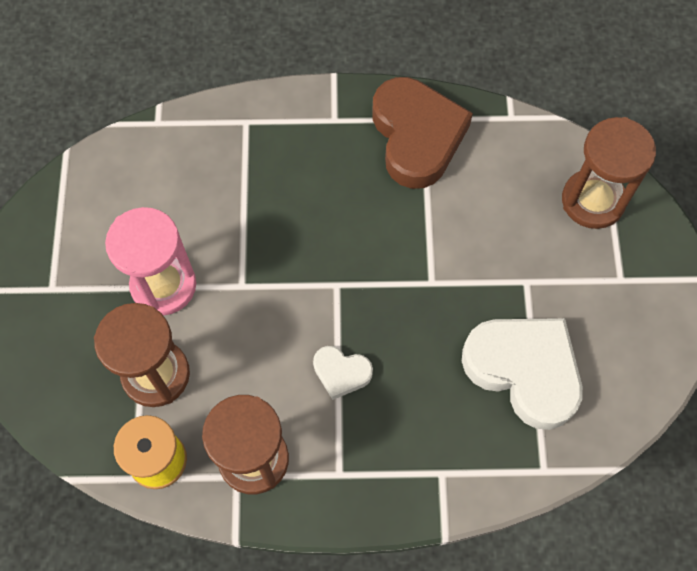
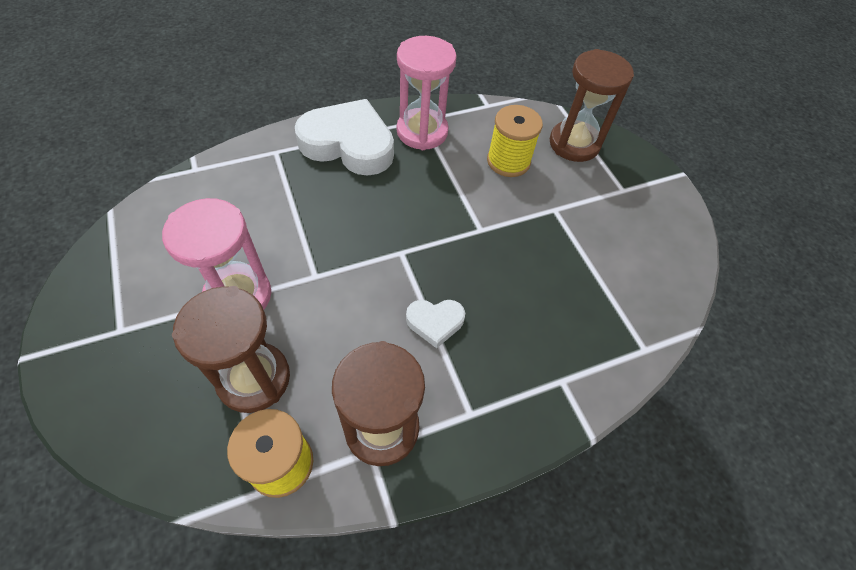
camera: 25 degrees left, 10 degrees down
brown heart [372,77,473,189] -> pink hourglass [397,36,457,150]
white heart [462,318,583,430] -> white heart moved to [295,99,394,176]
none -> yellow spool [487,105,543,177]

